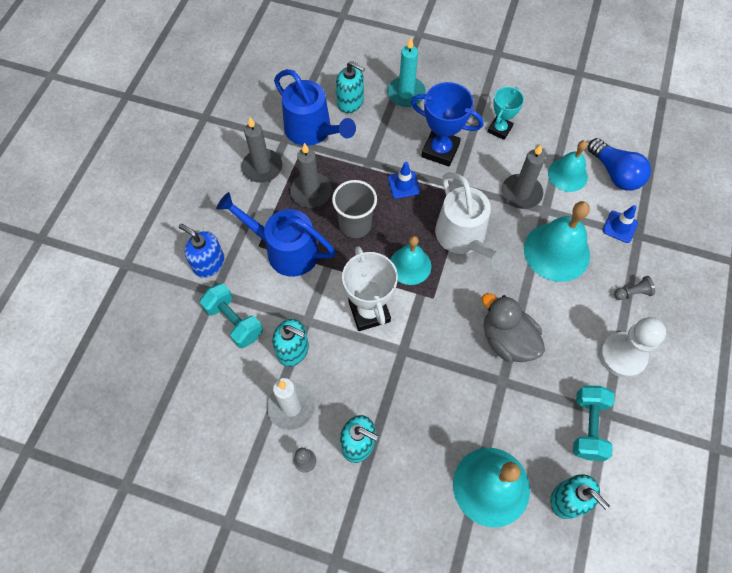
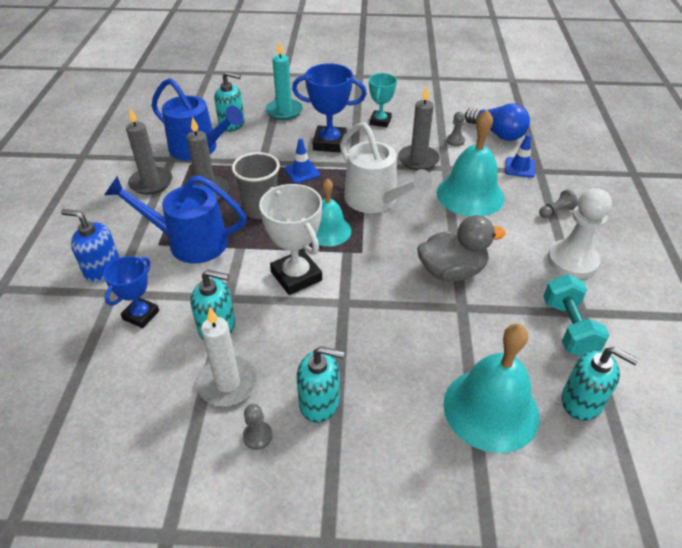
camera: 15 degrees left, 20 degrees down
turquoise dumbbell [200,283,263,348] -> blue trophy [103,256,159,328]
grey duck [482,293,545,362] -> grey duck turned 135 degrees clockwise [417,215,506,282]
turquoise bell [548,140,588,192] -> grey pawn [446,112,465,146]

